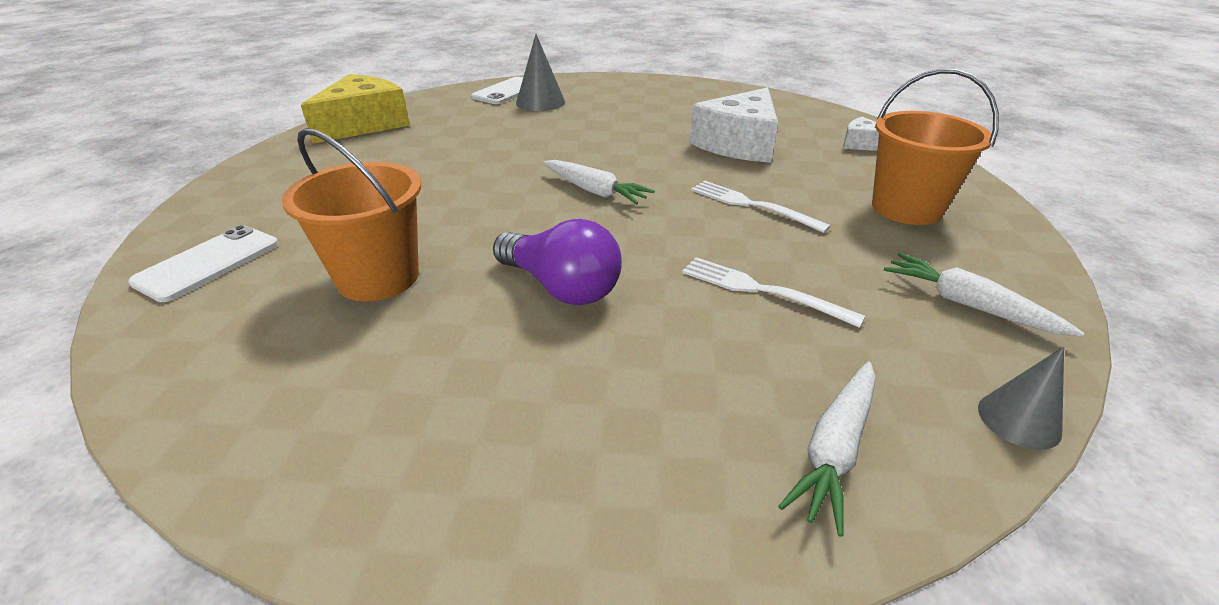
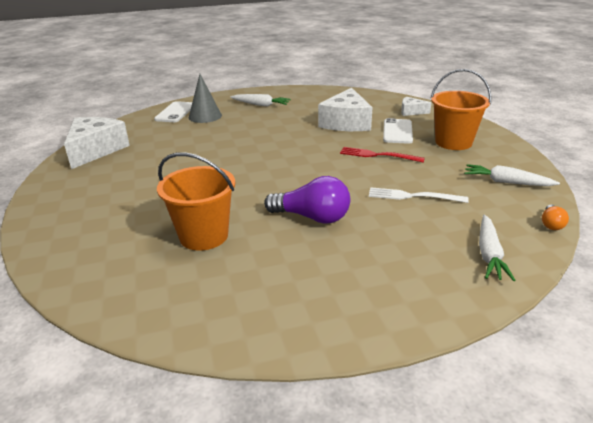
camera: 20 degrees left, 5 degrees down
white phone [128,225,279,302] -> white phone moved to [383,118,413,144]
yellow cheese [301,74,410,144] -> white cheese [64,117,130,169]
white carrot [543,160,655,205] -> white carrot moved to [230,94,291,107]
white fork [691,181,831,233] -> red fork [340,147,425,162]
grey cone [978,347,1064,450] -> orange light bulb [542,205,569,230]

